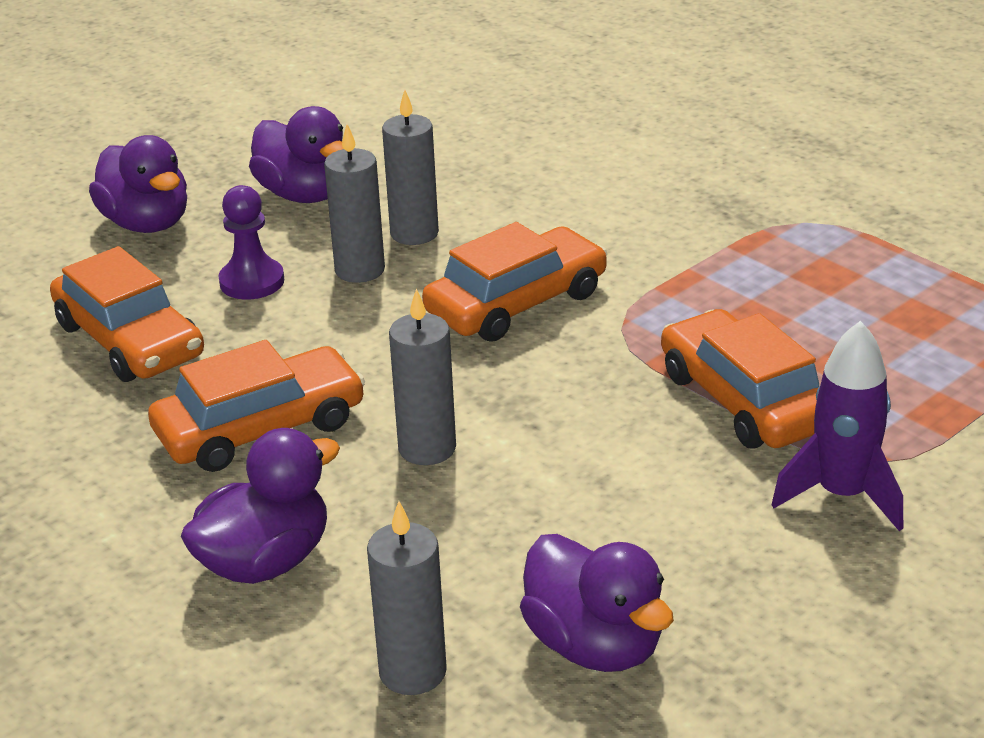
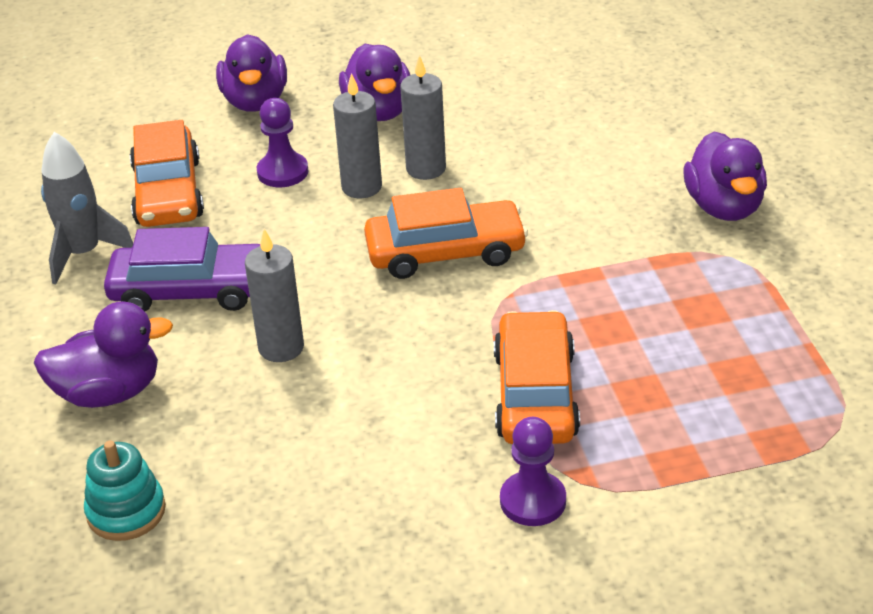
camera: 30 degrees right, 5 degrees up
orange car [148,340,365,472] -> purple car [104,227,260,312]
grey candle [367,501,447,695] -> turquoise stacking toy [84,441,166,541]
purple duck [520,534,674,672] -> purple duck moved to [684,131,767,221]
purple rocket [772,321,903,531] -> purple pawn [500,417,566,526]
none -> grey rocket [41,132,133,284]

